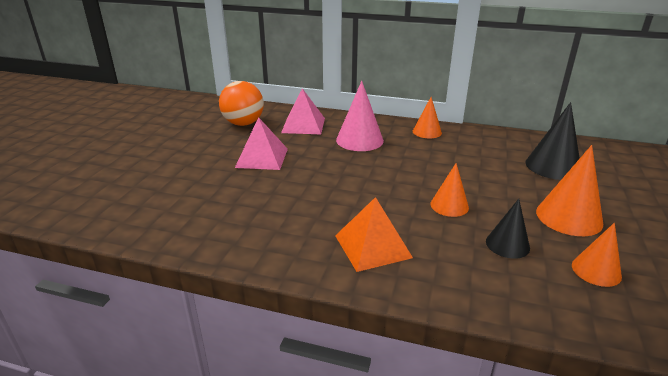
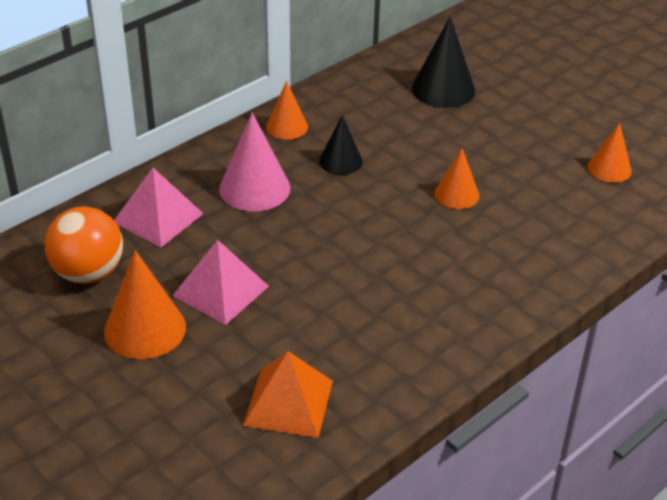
camera: 60 degrees left, 10 degrees up
orange pyramid [335,197,413,272] -> orange pyramid moved to [243,351,333,438]
black cone [486,199,530,259] -> black cone moved to [319,115,363,175]
orange cone [536,145,603,236] -> orange cone moved to [104,250,186,359]

